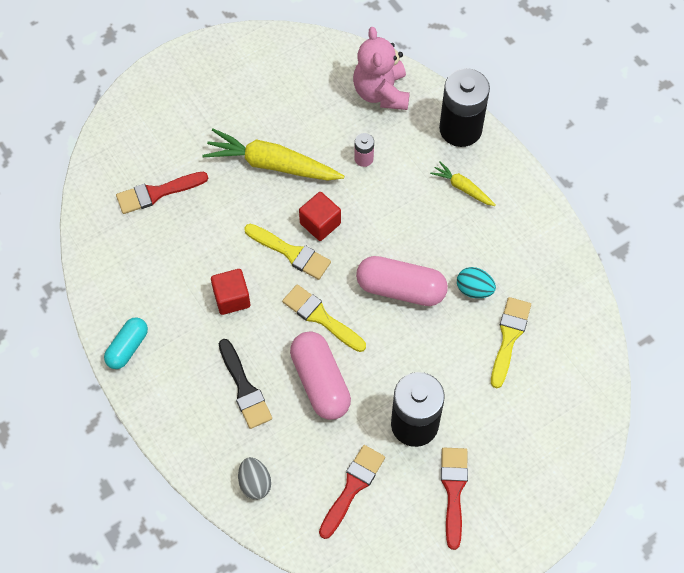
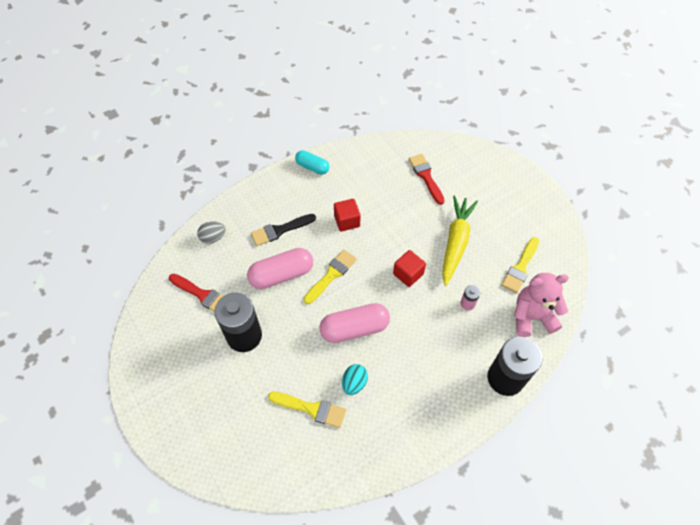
camera: 90 degrees right, 5 degrees down
yellow brush [244,224,331,280] -> yellow brush moved to [501,237,539,293]
pink capsule [356,256,448,306] -> pink capsule turned 60 degrees clockwise [319,303,390,343]
yellow carrot [430,161,496,206] -> none
red brush [441,448,468,550] -> none

